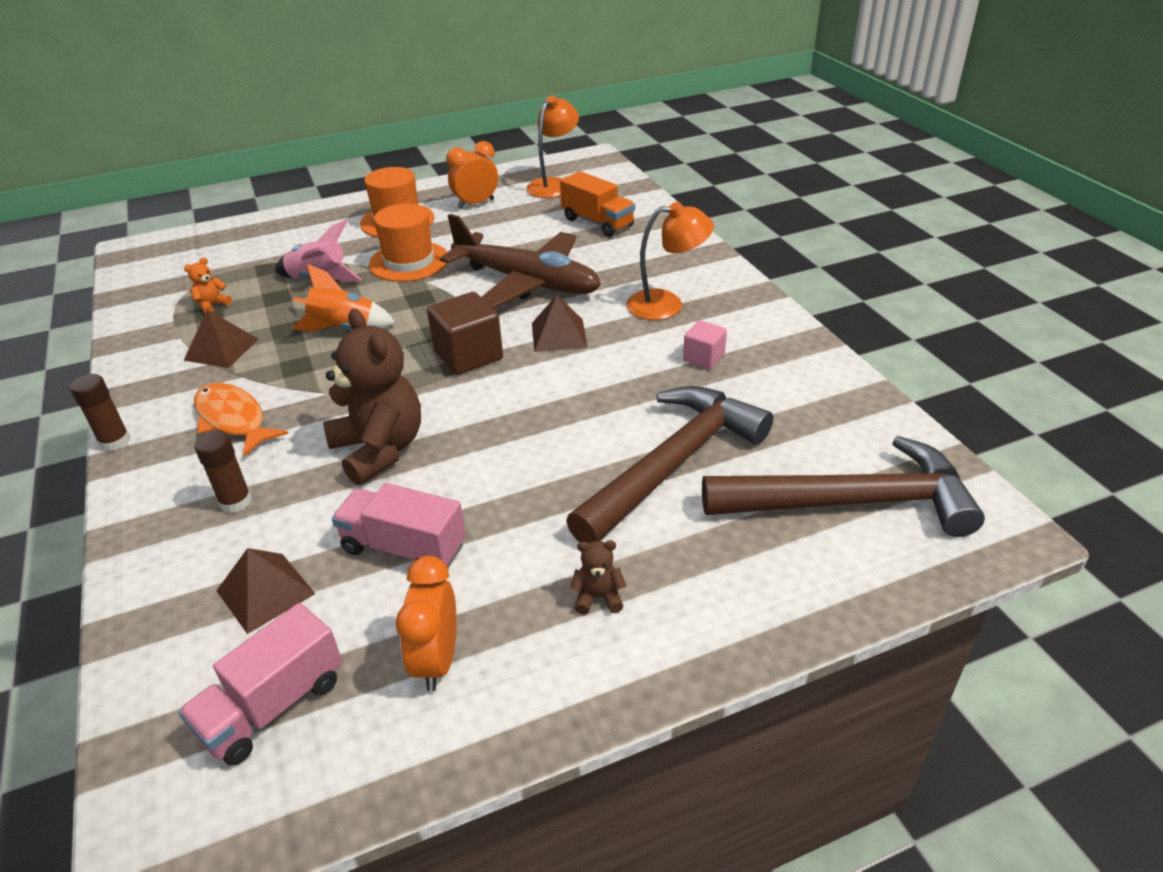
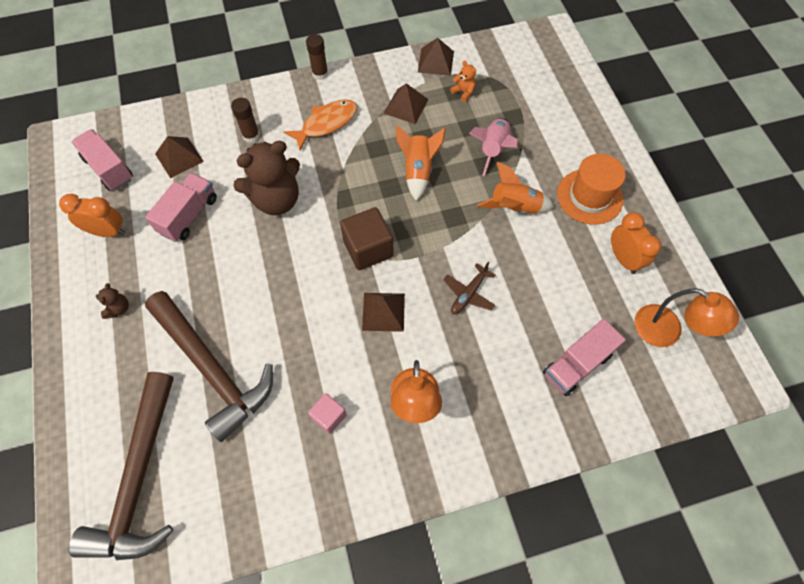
camera: 95 degrees right, 25 degrees up
orange hat [369,204,447,282] -> orange rocket [477,162,554,214]
brown plane [440,214,601,309] -> brown plane [443,261,495,314], size x0.43
orange truck [560,171,635,237] -> pink truck [543,319,626,396]
none -> brown pyramid [418,38,454,76]

